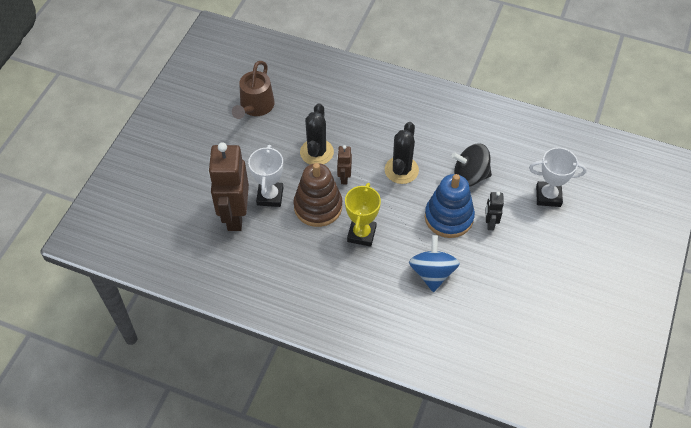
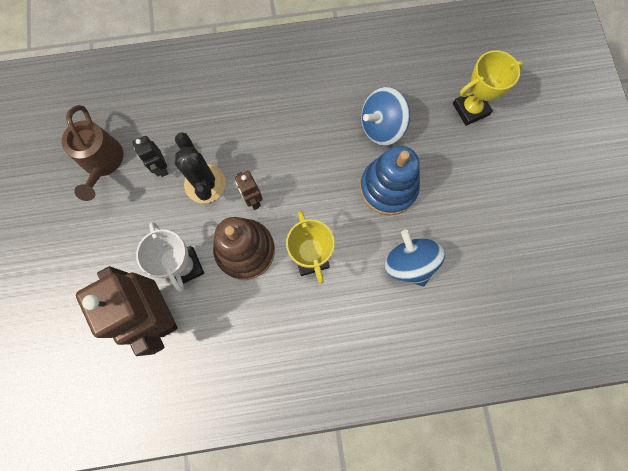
camera: 30 degrees left, 20 degrees up
black cactus [385,122,419,184] -> none
black spinning top [452,144,492,187] -> blue spinning top [361,87,410,146]
black robot [486,192,504,230] -> black robot moved to [132,136,169,177]
white trophy [529,148,587,207] -> yellow trophy [453,50,524,126]

